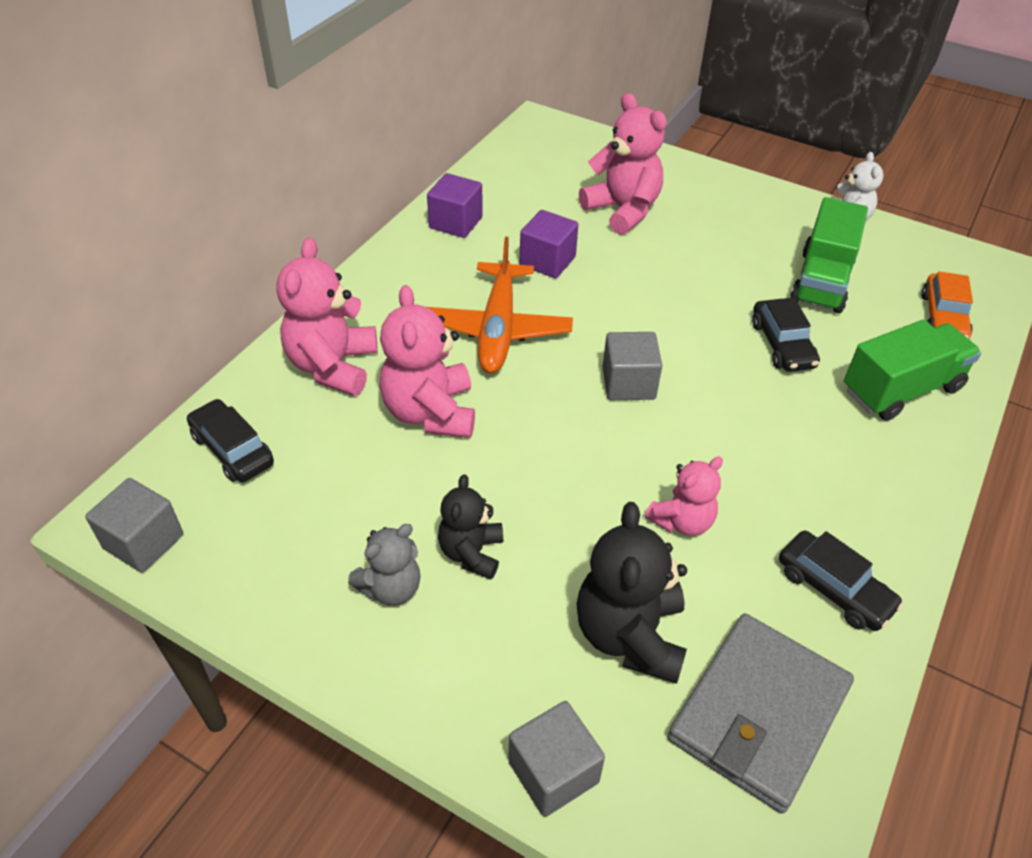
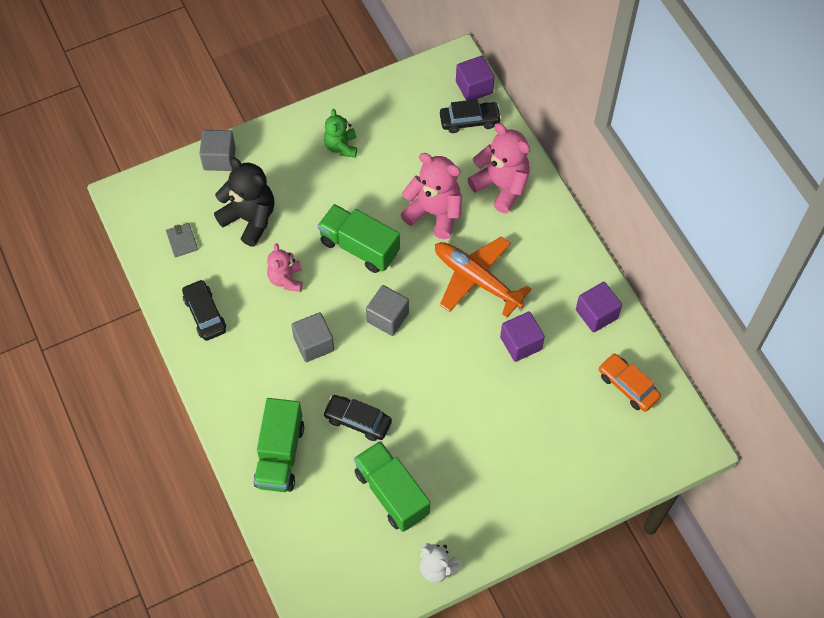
camera: 125 degrees right, 15 degrees up
grey cube [85,478,183,573] -> grey cube moved to [291,312,334,362]
grey teddy bear [348,524,421,606] -> green teddy bear [324,109,357,158]
black teddy bear [438,474,503,579] -> none
pink teddy bear [579,93,667,235] -> none
grey wallet [668,613,854,814] -> grey wallet [166,223,198,257], size x0.41
black car [779,531,904,631] -> black car turned 75 degrees clockwise [182,279,226,341]
orange car [921,271,973,339] -> orange car moved to [599,353,661,412]
none -> green truck [318,204,400,273]
none -> purple cube [456,56,495,101]

